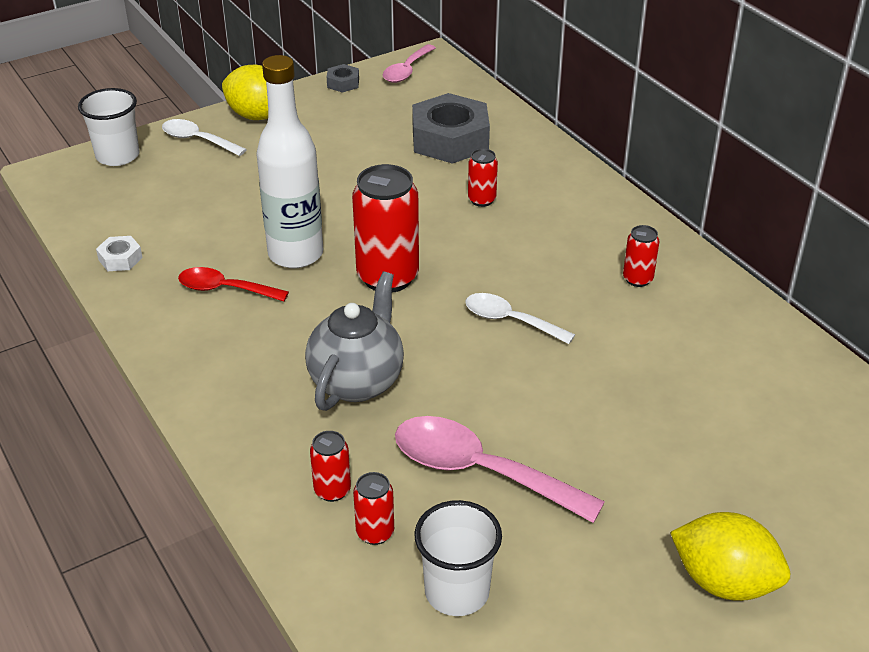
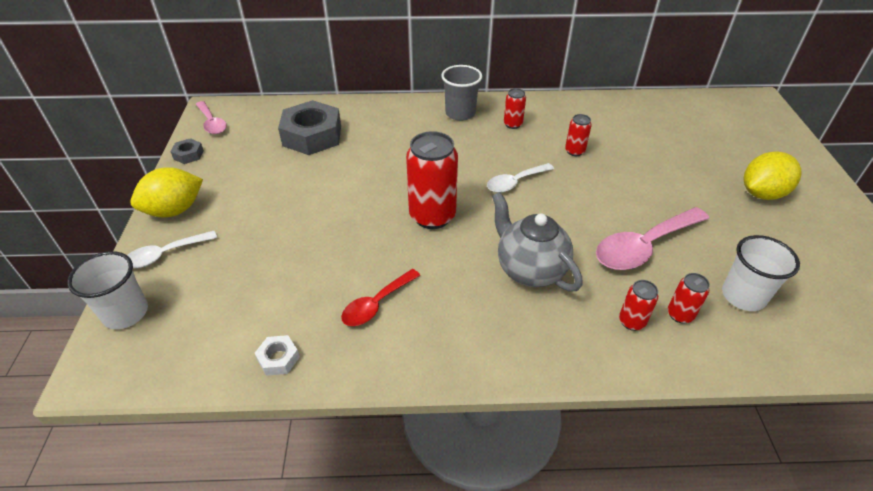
camera: 60 degrees left, 5 degrees up
white bottle [256,55,323,268] -> none
red can [468,149,498,207] -> red can moved to [565,114,592,156]
none -> grey cup [441,65,482,121]

